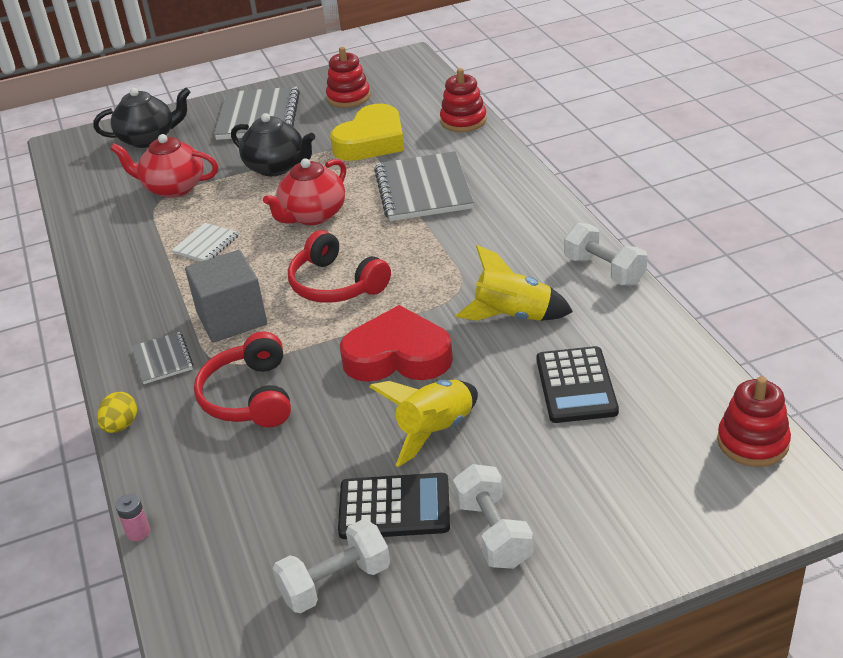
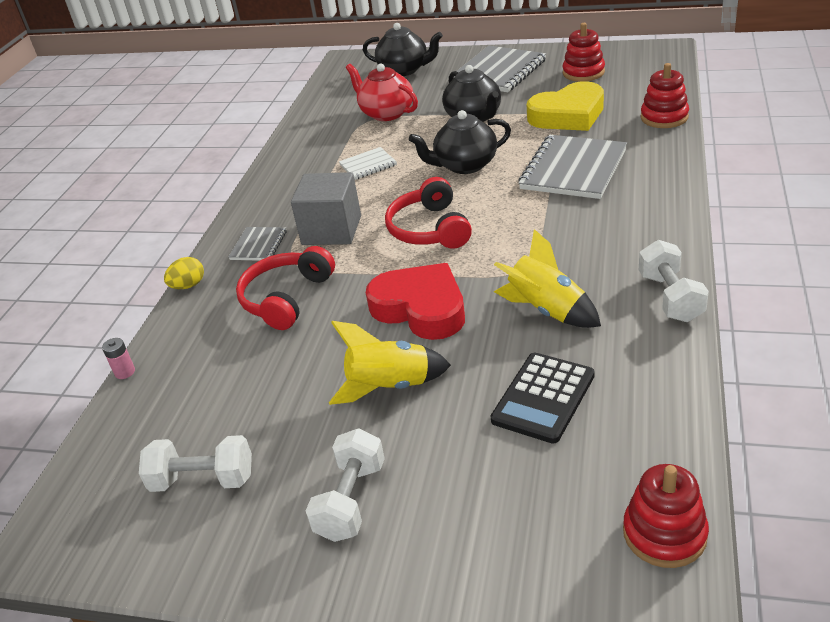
camera: 35 degrees right, 0 degrees up
red teapot [263,158,346,225] -> black teapot [409,110,511,174]
black calculator [338,473,450,539] -> none

